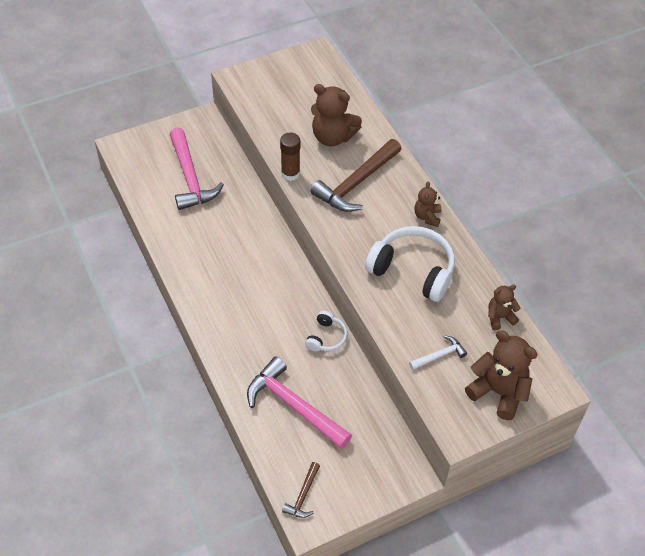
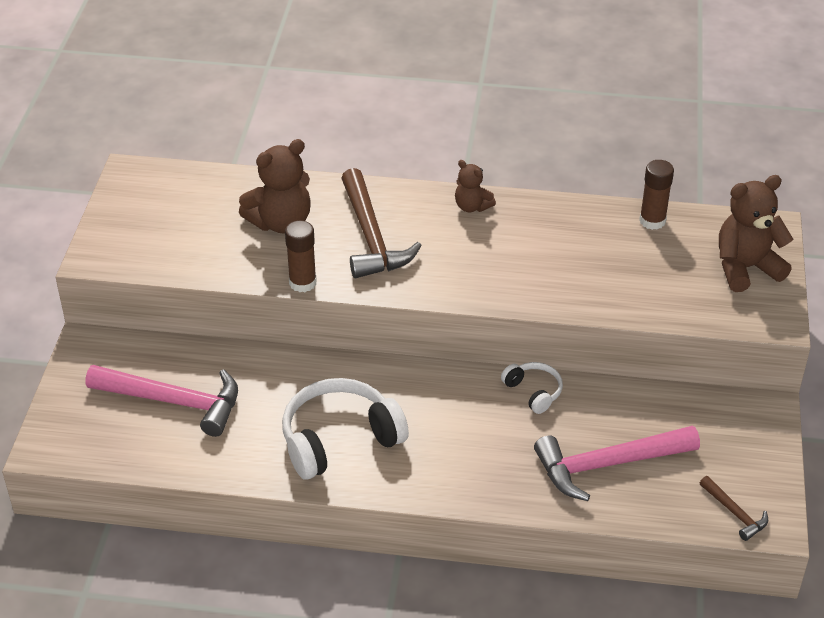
camera: 55 degrees left, 10 degrees down
white headphones [365,226,455,302] -> white headphones moved to [282,378,409,480]
white hammer [409,335,467,370] -> none
brown teddy bear [488,285,521,330] -> brown glue stick [639,160,674,230]

